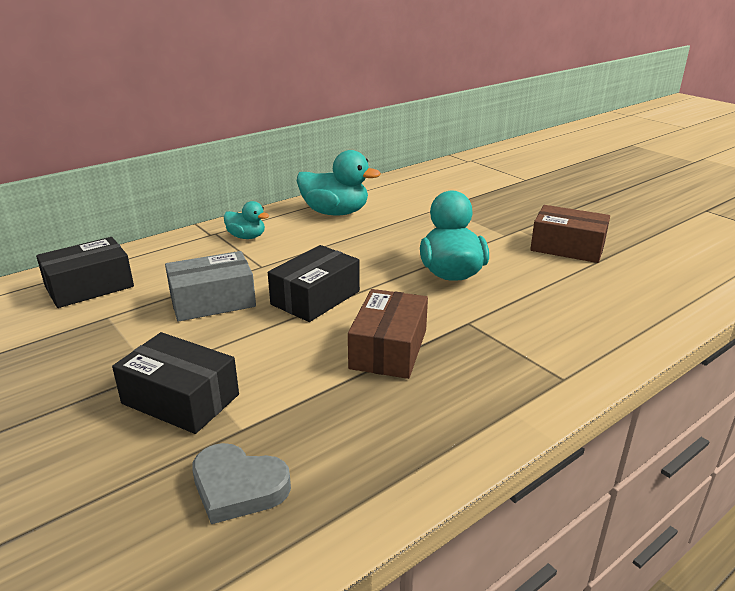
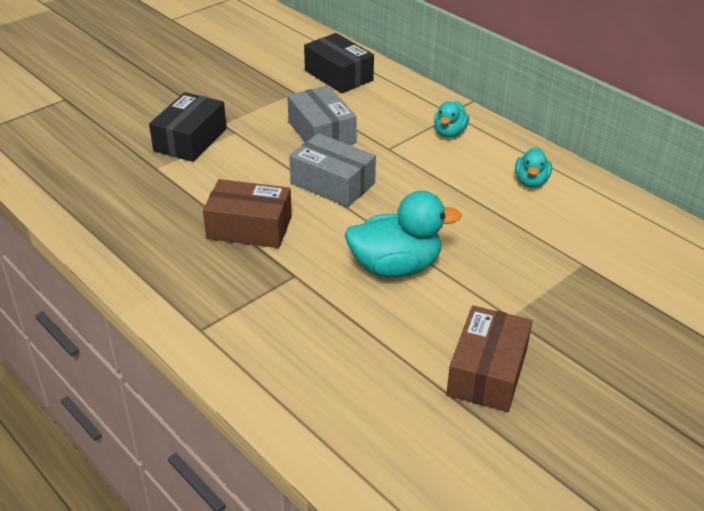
camera: 85 degrees right, 10 degrees up
grey heart [192,443,291,524] -> none
black box [268,245,360,322] -> grey box [289,133,376,207]
turquoise duck [297,150,381,215] -> turquoise duck [515,147,552,188], size x0.56

